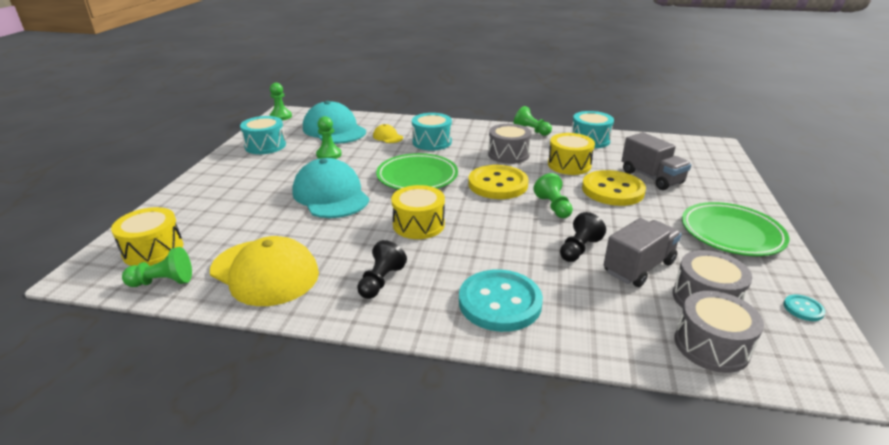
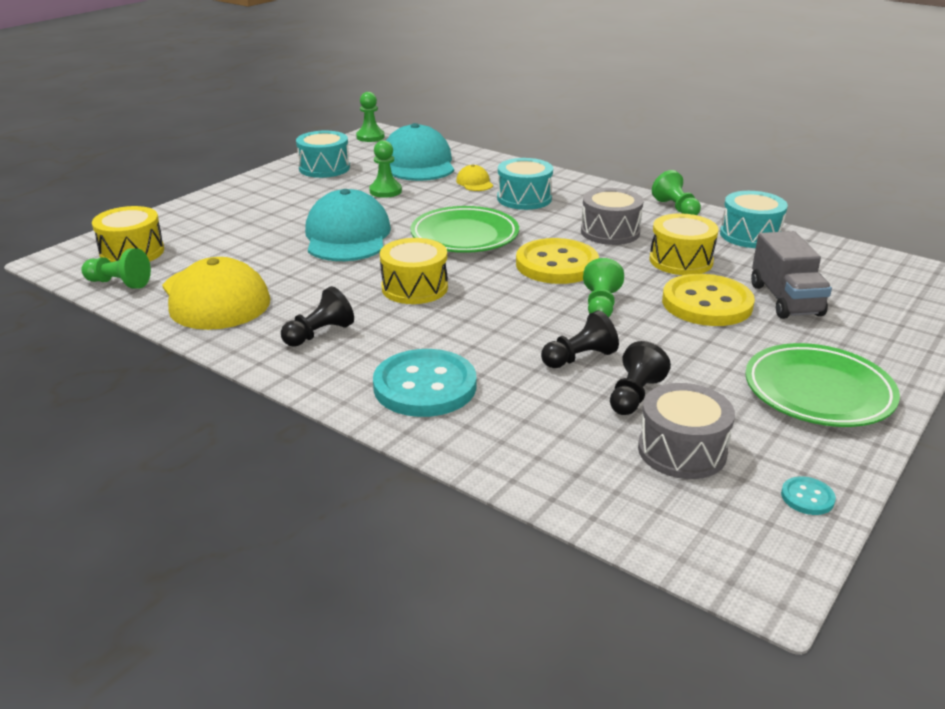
camera: 25 degrees right, 0 degrees up
grey truck [604,218,682,287] -> black pawn [610,341,671,415]
grey drum [675,291,764,373] -> none

